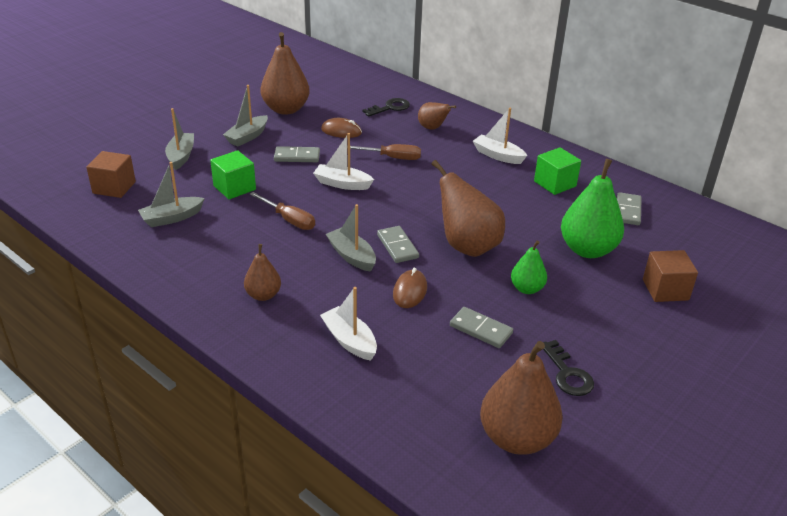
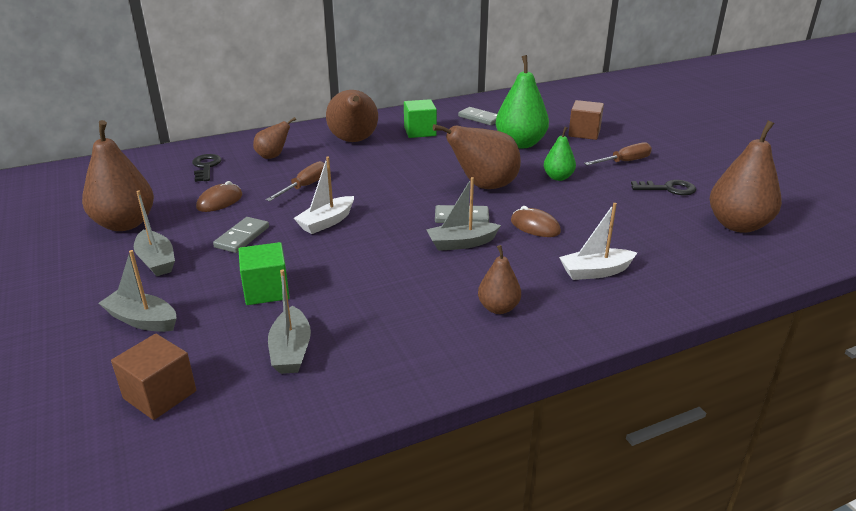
camera: 65 degrees left, 5 degrees down
brown screwdriver [250,192,315,230] -> brown screwdriver moved to [584,142,652,165]
grey domino [450,307,513,348] -> none
white boat [473,108,527,164] -> brown pear [326,90,378,142]

